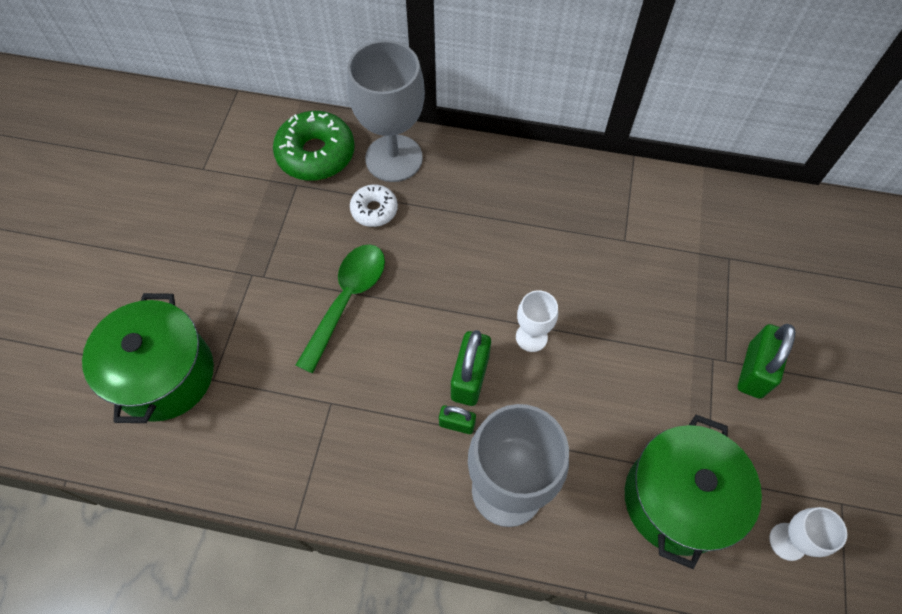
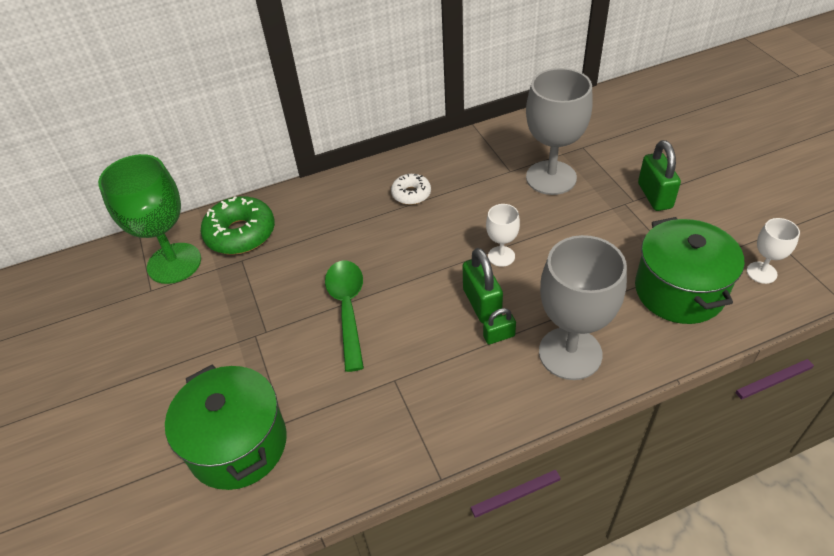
camera: 30 degrees left, 15 degrees down
grey goblet [347,40,425,182] -> grey goblet moved to [526,68,593,195]
white donut [350,184,398,227] -> white donut moved to [391,174,431,205]
none -> green goblet [98,154,201,284]

